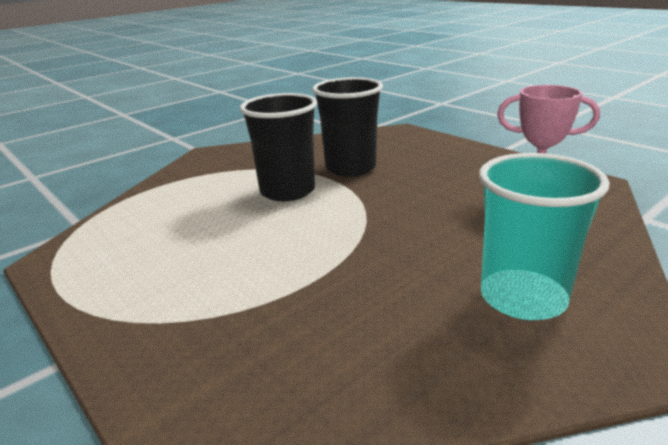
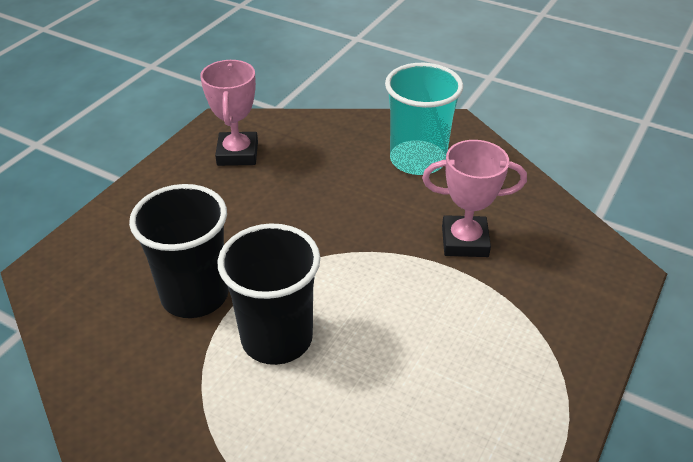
camera: 110 degrees left, 15 degrees up
none -> pink trophy [422,140,527,257]

